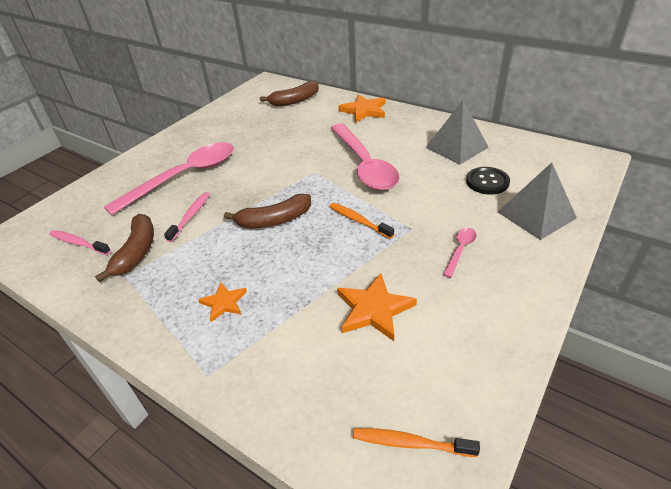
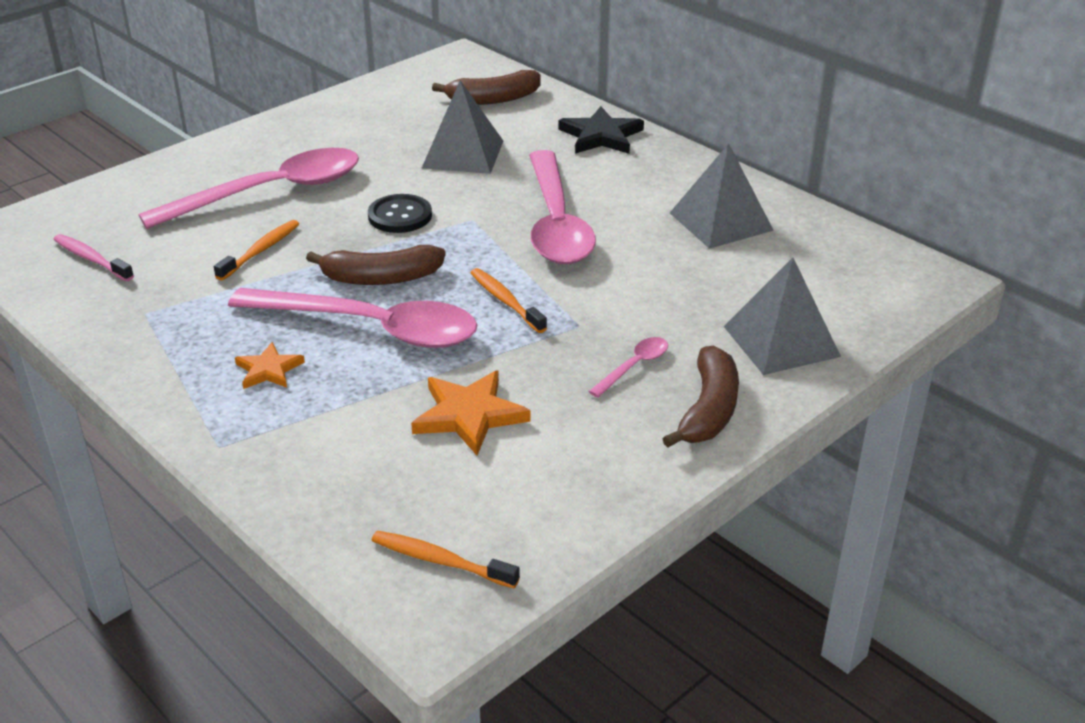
camera: 10 degrees right, 5 degrees down
brown banana [95,214,154,282] -> brown banana moved to [662,346,739,447]
pink toothbrush [164,192,210,242] -> orange toothbrush [214,220,299,280]
orange star [339,94,385,123] -> black star [558,106,644,154]
black button [466,167,510,195] -> black button moved to [368,194,432,233]
none -> pink spoon [228,288,477,348]
none -> grey pyramid [422,80,503,174]

